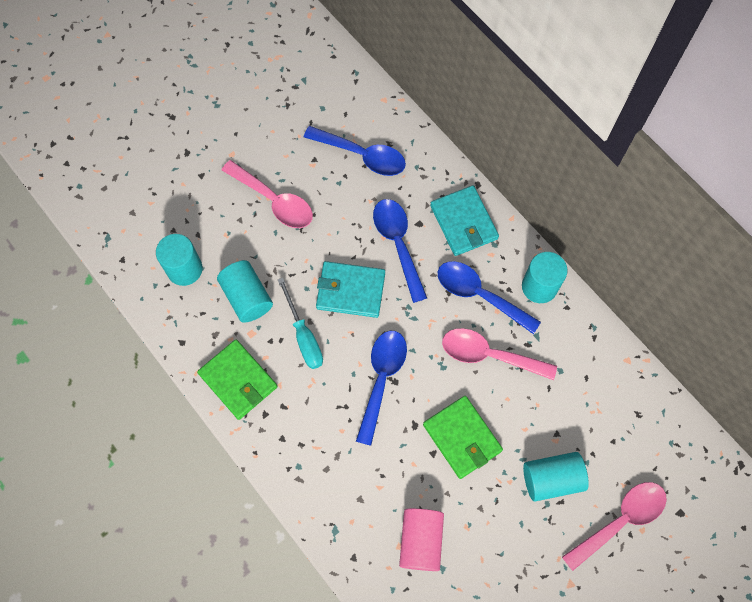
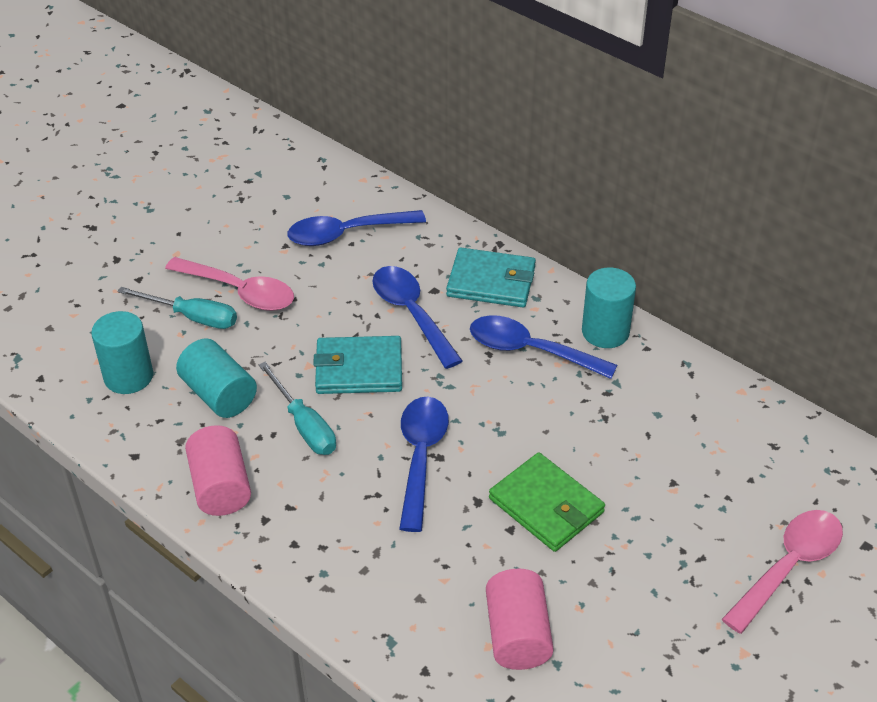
camera: 10 degrees left, 25 degrees down
green wallet [197,339,277,420] -> pink cylinder [185,425,251,516]
blue spoon [304,126,406,176] -> blue spoon turned 150 degrees clockwise [287,210,426,246]
turquoise wallet [430,185,499,256] -> turquoise wallet turned 45 degrees counterclockwise [446,248,536,307]
pink spoon [442,328,557,380] -> none
turquoise cylinder [523,452,589,501] -> none
none -> turquoise screwdriver [117,287,237,329]

